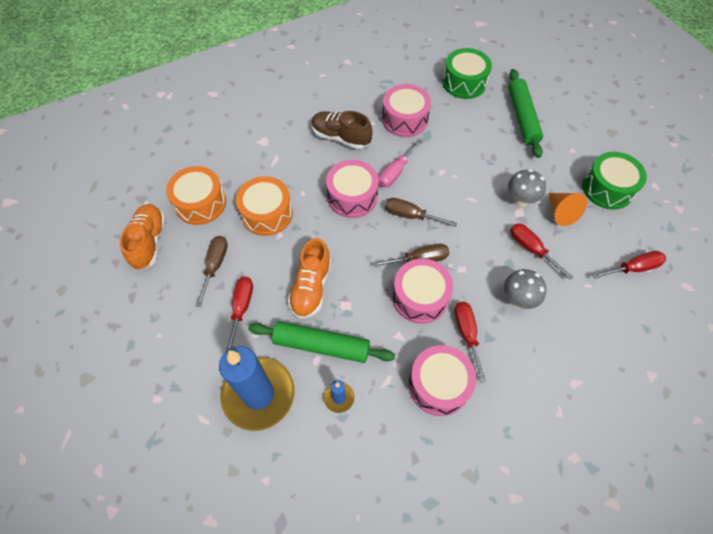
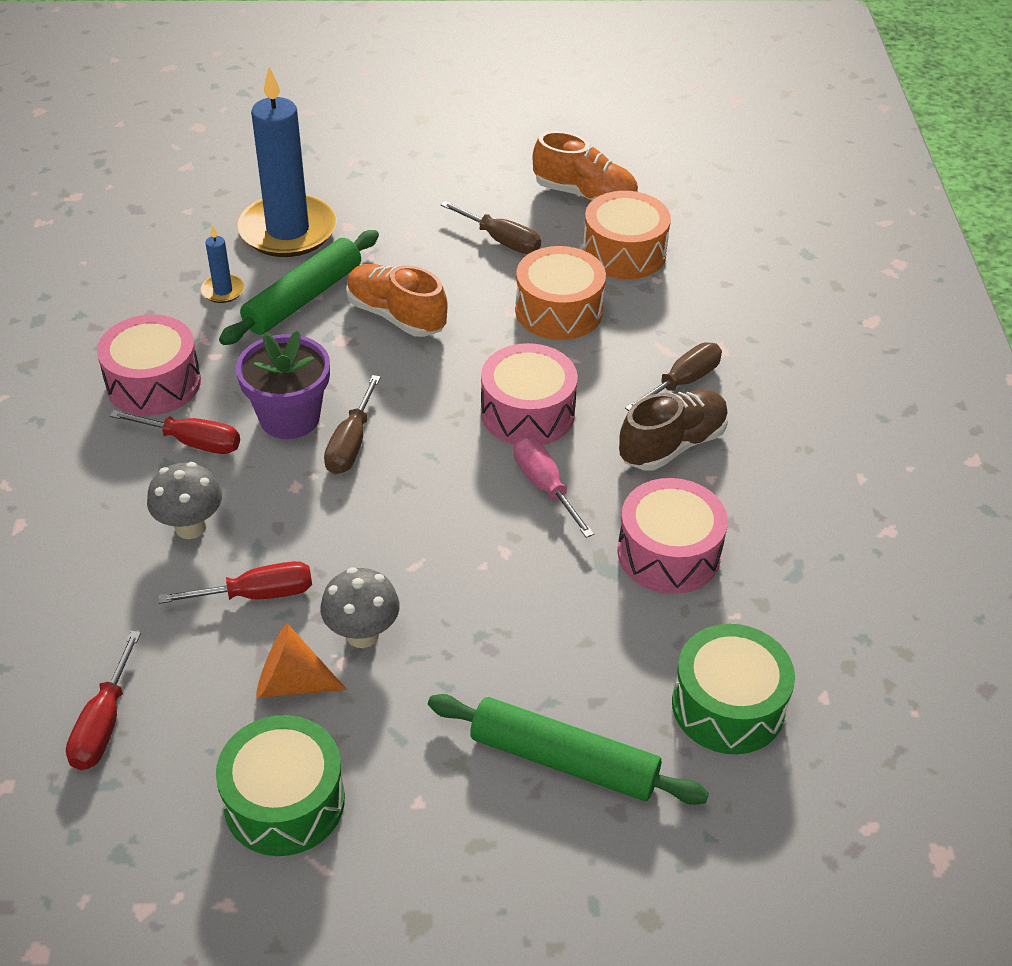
camera: 115 degrees right, 15 degrees down
red screwdriver [226,277,253,351] -> none
brown screwdriver [385,198,457,227] -> brown screwdriver moved to [625,342,722,411]
pink drum [392,259,453,324] -> purple flower pot [236,331,330,439]

